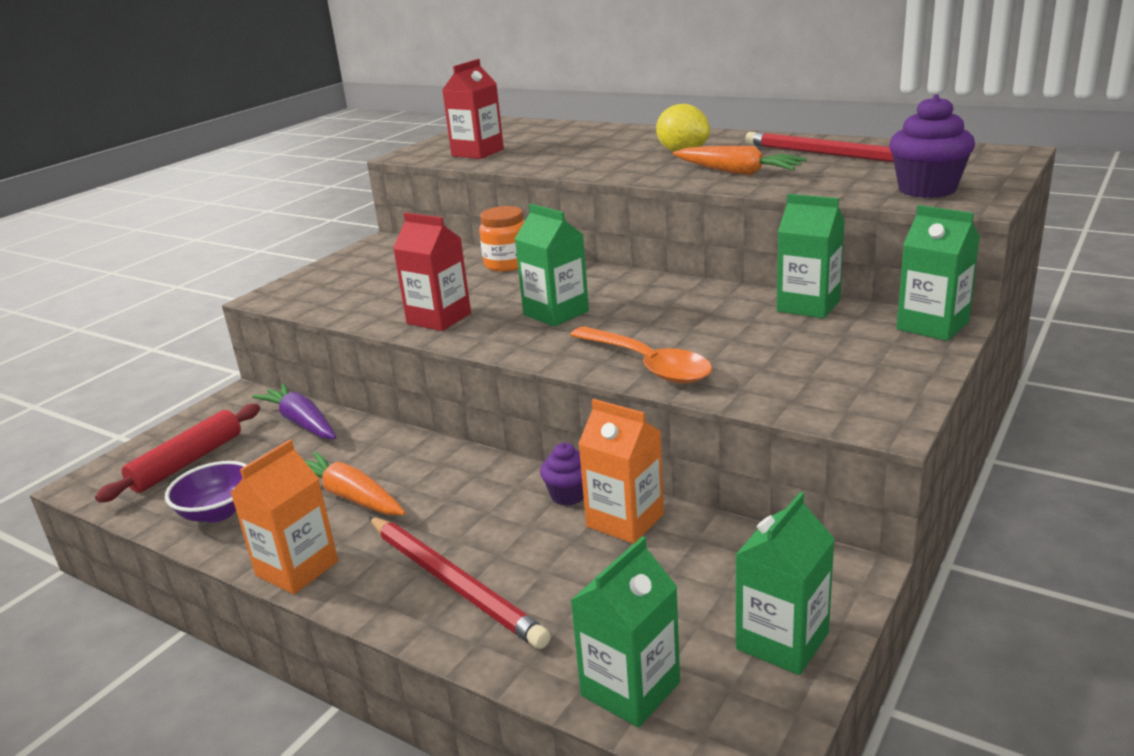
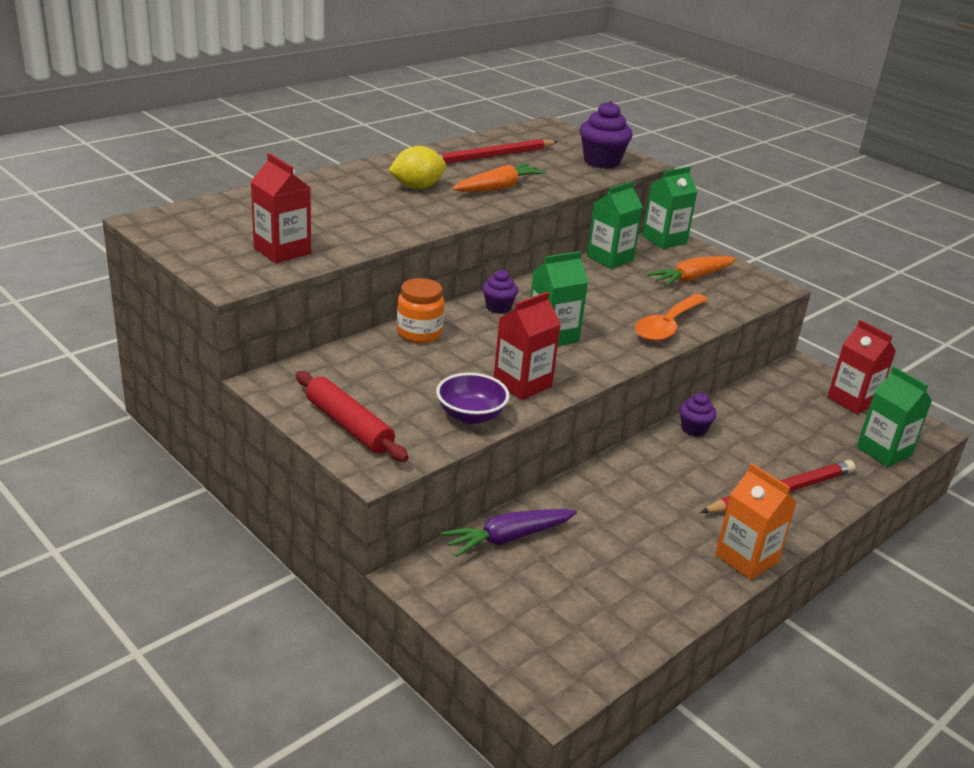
camera: 80 degrees left, 5 degrees up
red rolling pin [95,404,260,503] -> red rolling pin moved to [296,371,409,462]
purple bowl [165,461,247,523] -> purple bowl moved to [436,373,510,424]
orange carrot [304,451,406,515] -> orange carrot moved to [647,256,736,286]
orange spoon [570,326,712,384] -> orange spoon turned 150 degrees clockwise [635,294,708,341]
orange carton [578,399,664,544] -> none
green carton [735,492,835,675] -> red carton [827,320,896,414]
none -> purple cupcake [482,270,518,314]

